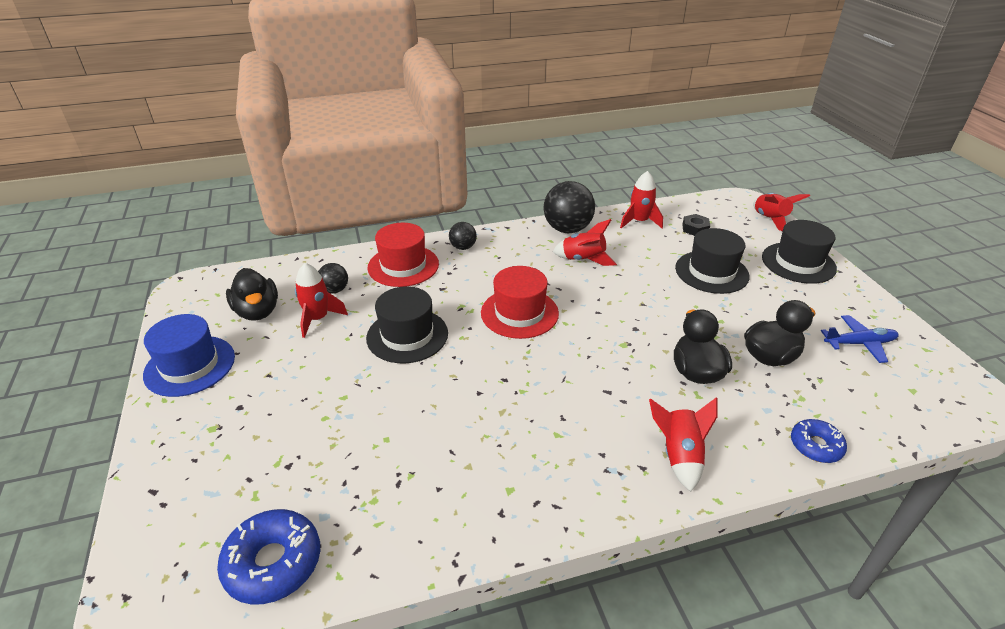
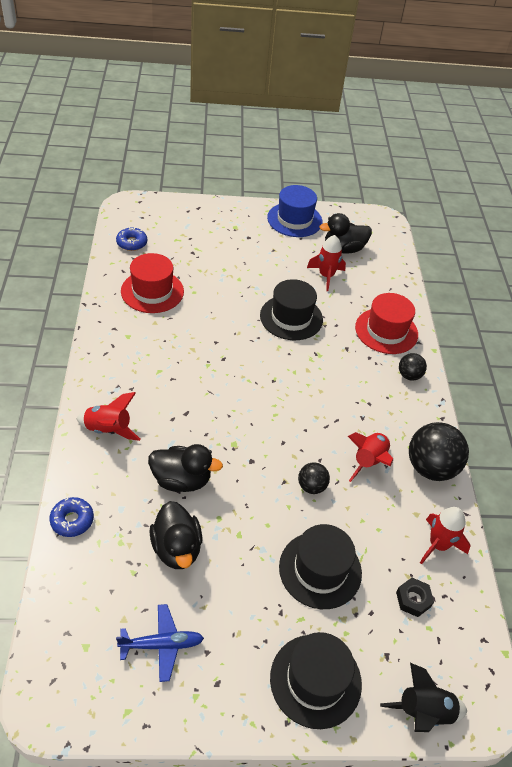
camera: 100 degrees right, 10 degrees up
blue donut [217,509,320,604] -> blue donut [116,228,147,251], size x0.63
black ball [318,263,348,294] -> black ball moved to [298,462,330,494]
red hat [481,266,559,339] -> red hat moved to [121,253,184,313]
red rocket [753,193,810,232] -> black rocket [380,663,467,732]
blue plane [821,315,899,363] -> blue plane turned 105 degrees counterclockwise [116,604,204,682]

